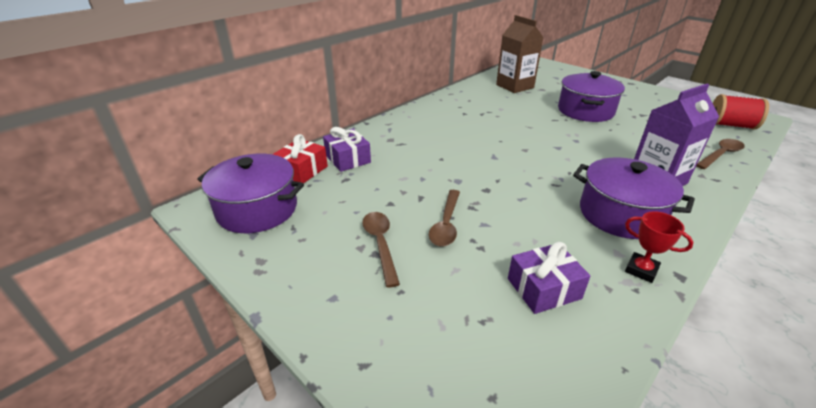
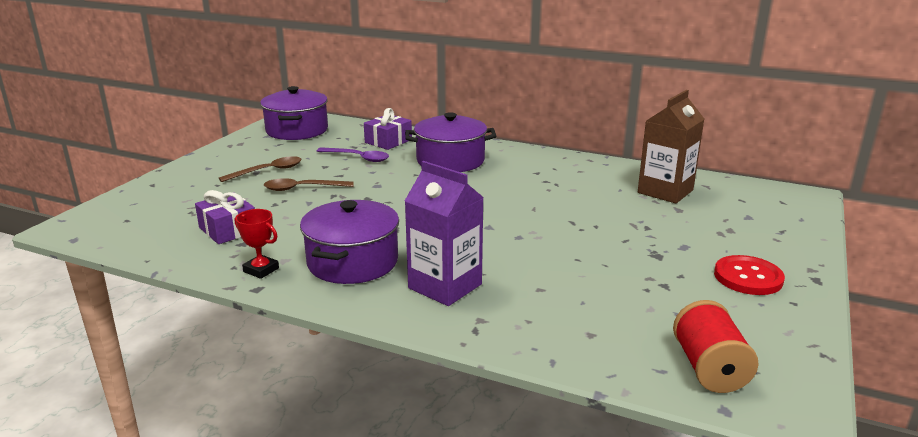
camera: 70 degrees right, 10 degrees down
red gift [273,134,328,184] -> none
purple pot [558,71,625,122] -> purple pot moved to [405,112,496,172]
red trophy [625,211,694,283] -> red trophy turned 75 degrees counterclockwise [235,209,279,279]
brown spoon [696,139,745,169] -> none
none -> purple spoon [317,147,389,162]
none -> red button [714,255,785,295]

